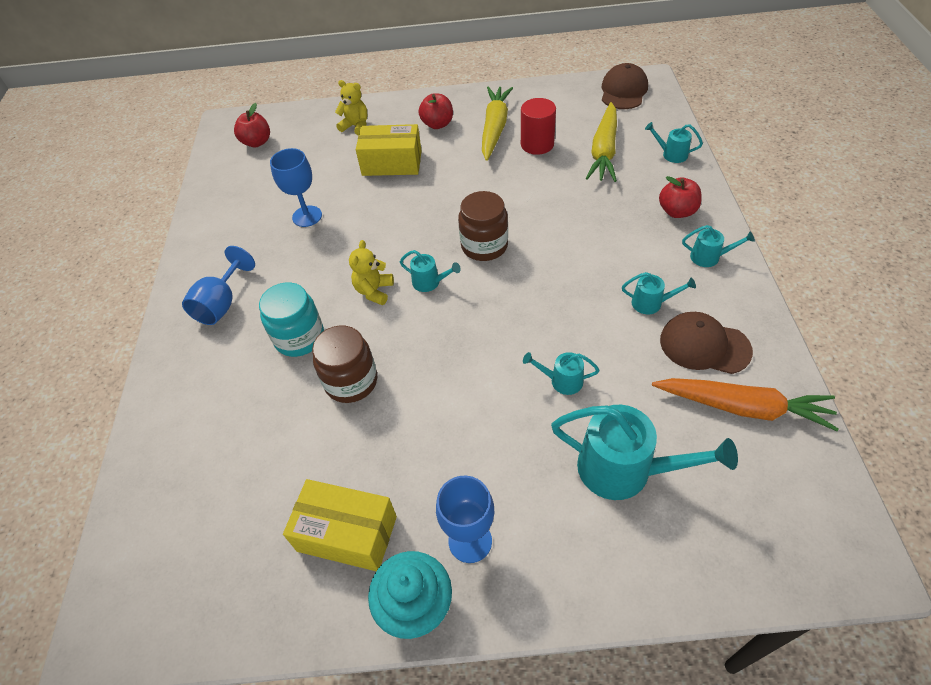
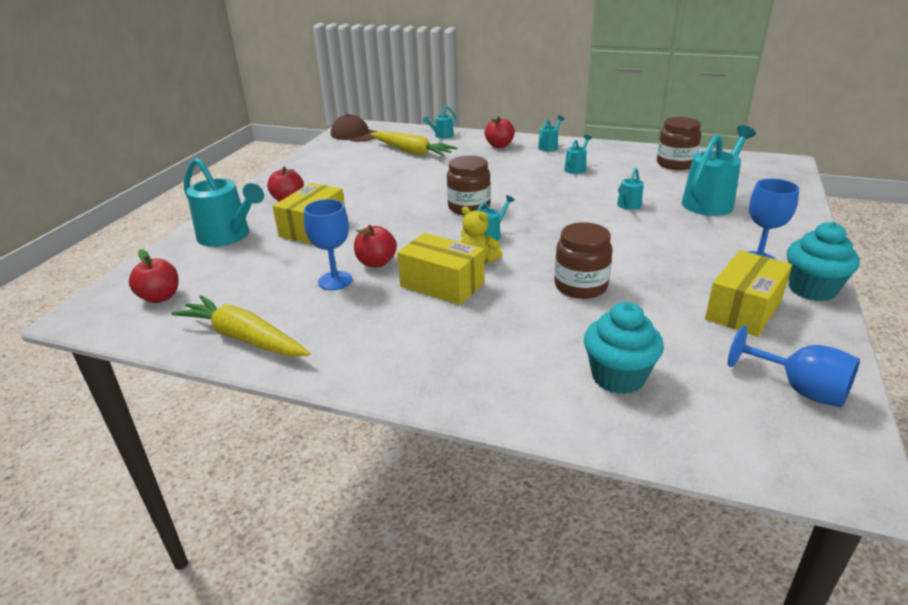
camera: 70 degrees left, 20 degrees down
blue goblet [182,246,255,325] -> blue goblet moved to [728,326,860,408]
turquoise jar [259,282,324,357] -> none
yellow teddy bear [335,80,368,136] -> turquoise watering can [184,158,264,247]
yellow carrot [482,86,513,161] -> yellow carrot moved to [172,295,310,356]
red cylinder [521,98,556,155] -> none
orange carrot [652,378,839,431] -> brown jar [657,117,701,170]
brown cap [660,312,753,374] -> none
none -> red apple [354,225,397,267]
none -> yellow box [397,233,484,305]
none -> turquoise cupcake [584,302,664,394]

